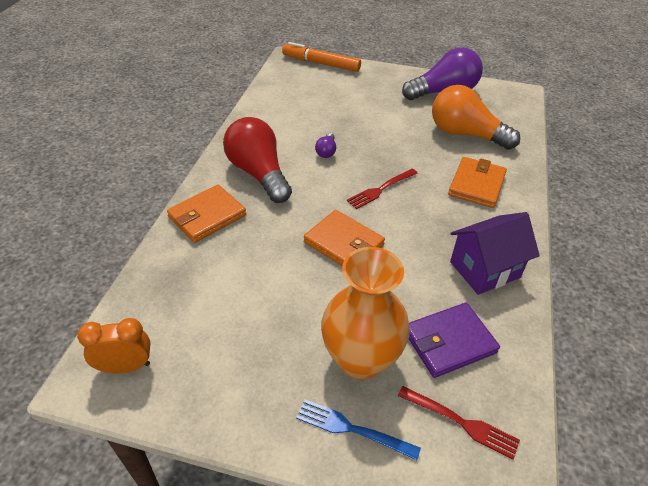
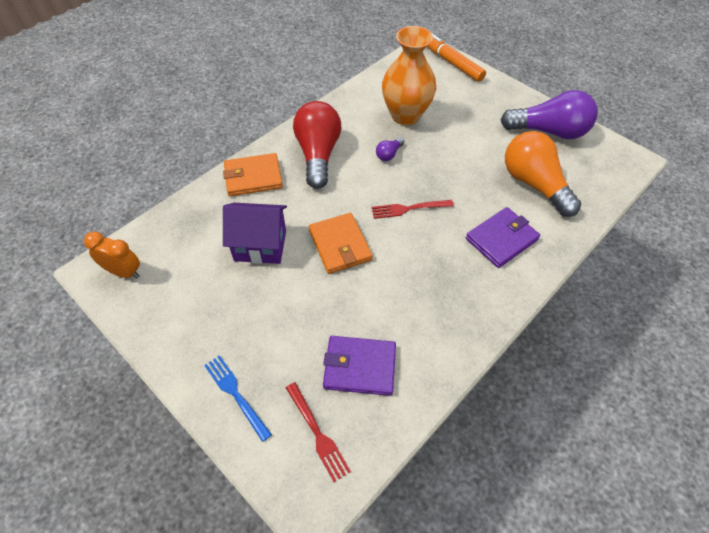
camera: 30 degrees right, 10 degrees up
orange vase [321,247,410,379] -> orange vase moved to [382,26,436,125]
orange wallet [448,157,507,208] -> purple wallet [466,207,540,268]
purple house [450,212,540,295] -> purple house moved to [223,203,287,264]

